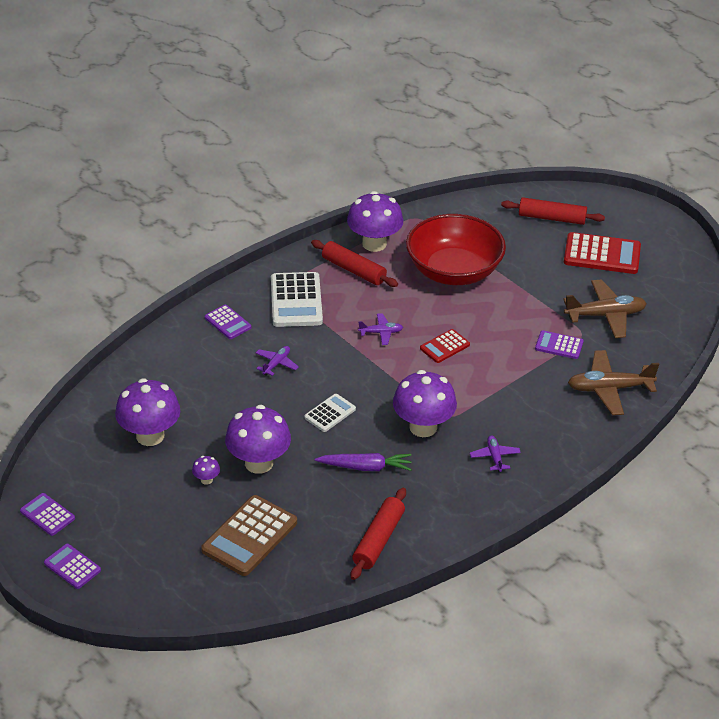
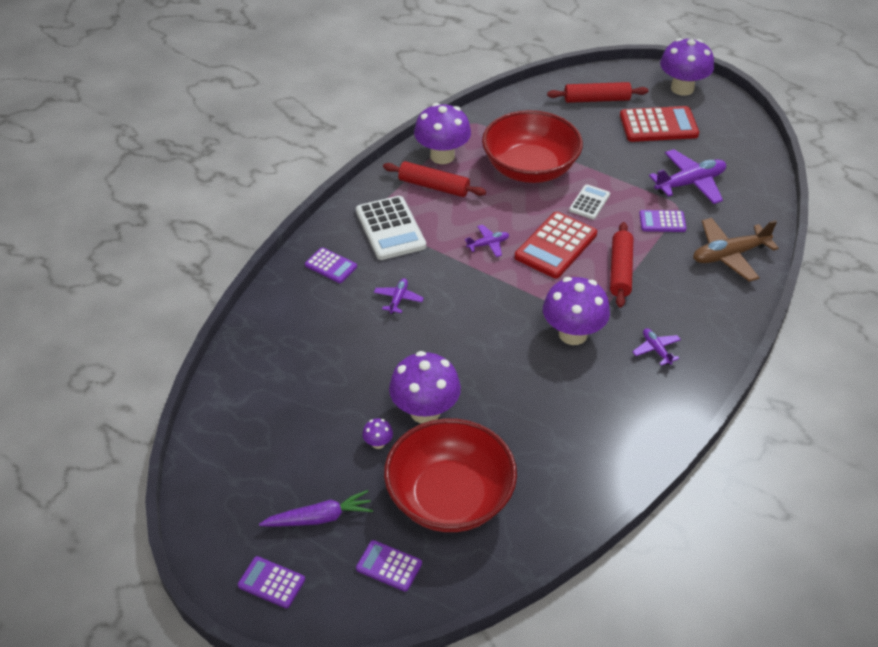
camera: 15 degrees left, 5 degrees up
purple calculator [20,493,75,536] -> purple calculator moved to [356,540,422,592]
purple mushroom [115,378,180,446] -> purple mushroom moved to [660,38,714,96]
brown calculator [201,495,297,576] -> red bowl [384,418,517,532]
white calculator [304,394,356,432] -> white calculator moved to [569,184,610,219]
purple carrot [315,453,412,471] -> purple carrot moved to [259,490,373,527]
red rolling pin [351,488,406,580] -> red rolling pin moved to [610,222,633,308]
red calculator [420,329,470,363] -> red calculator [515,211,597,278], size x1.78
brown plane [563,279,647,338] -> purple plane [649,149,726,204]

